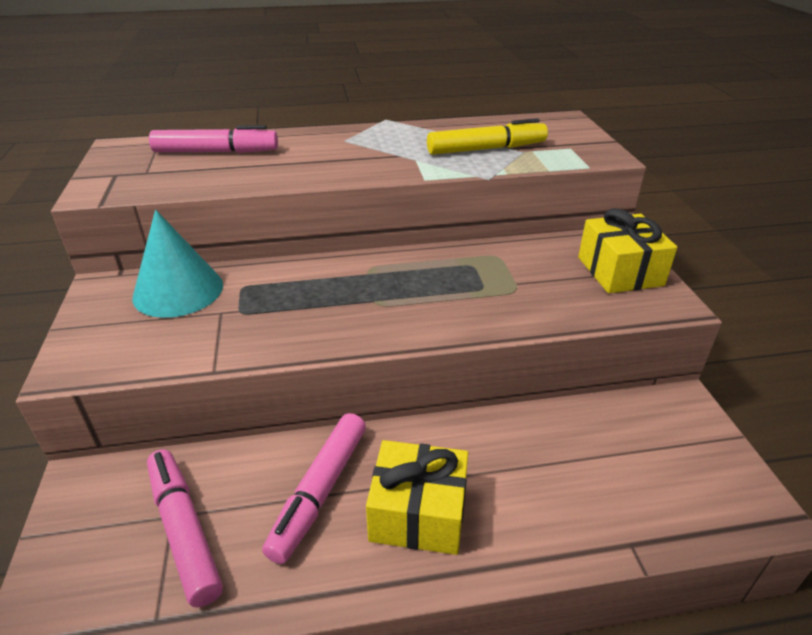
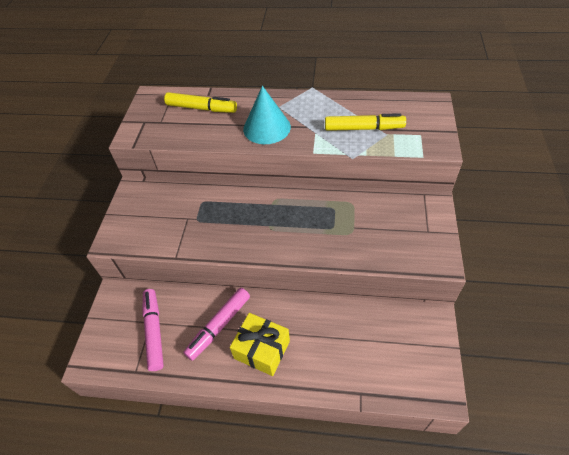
camera: 20 degrees right, 15 degrees up
turquoise cone [132,210,223,318] -> turquoise cone moved to [243,86,291,144]
pink marker [149,125,278,153] -> yellow marker [164,92,237,113]
yellow gift [578,208,678,293] -> none

